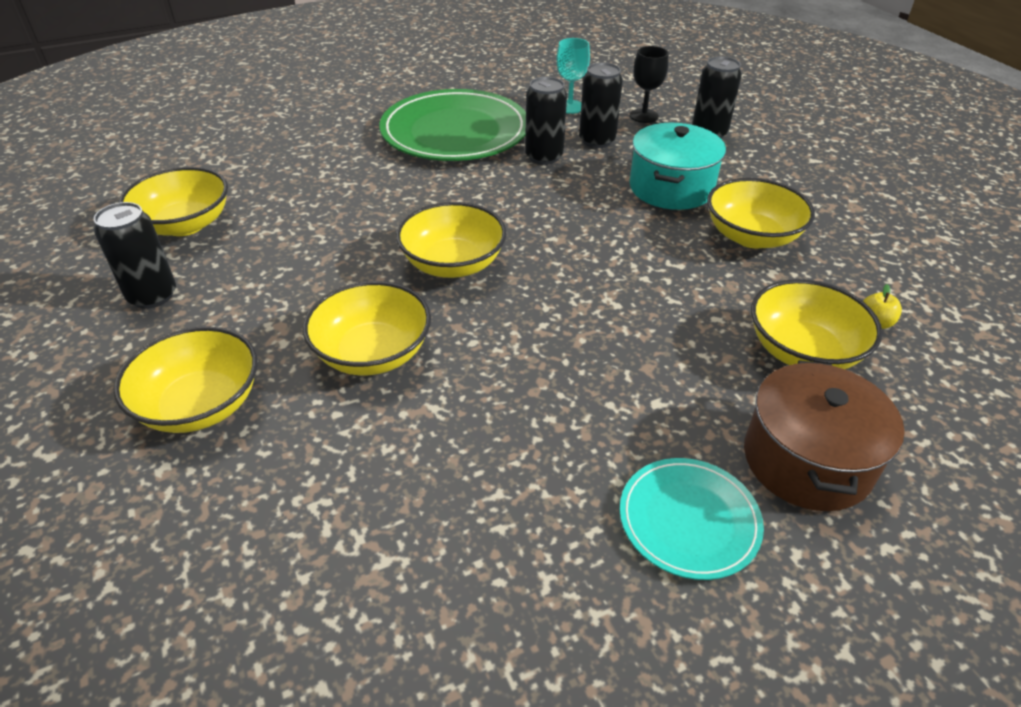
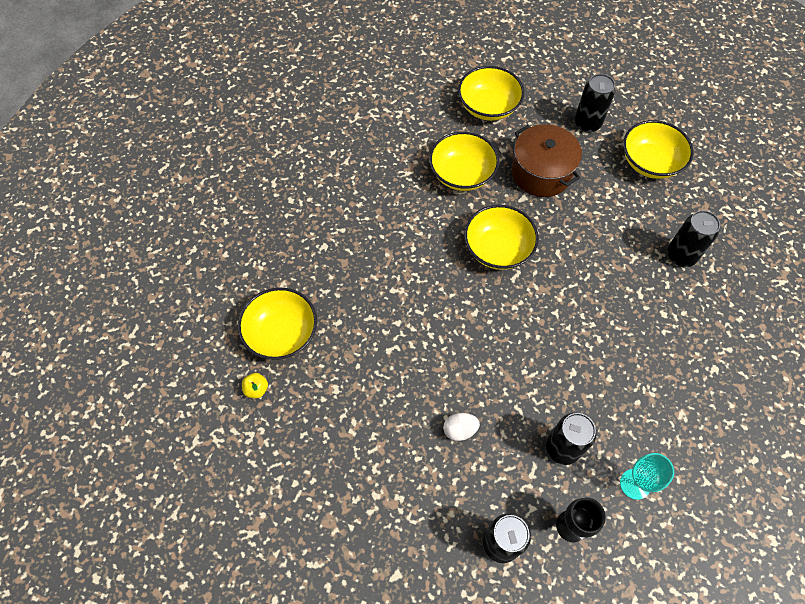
camera: 135 degrees right, 20 degrees up
green plate [379,89,526,161] -> none
black can [525,77,567,165] -> black can moved to [667,210,720,267]
turquoise plate [620,458,764,580] -> none
turquoise pot [630,123,726,210] -> white egg [443,413,480,441]
yellow bowl [707,178,815,249] -> none
brown pot [744,360,905,511] -> brown pot moved to [511,124,582,197]

